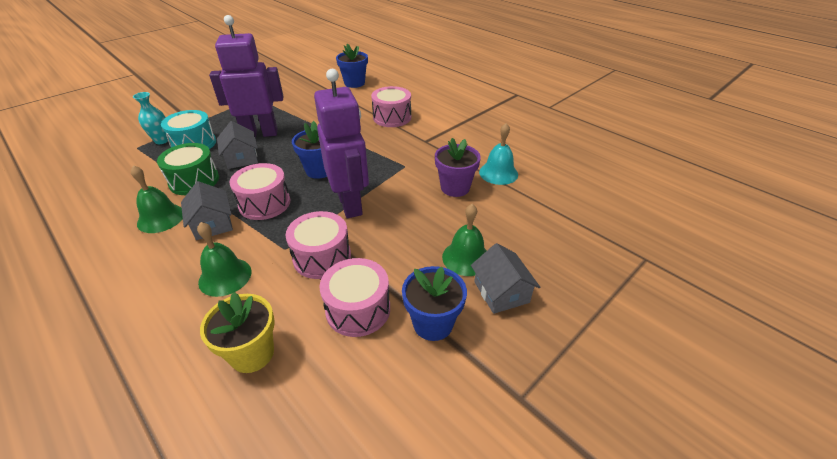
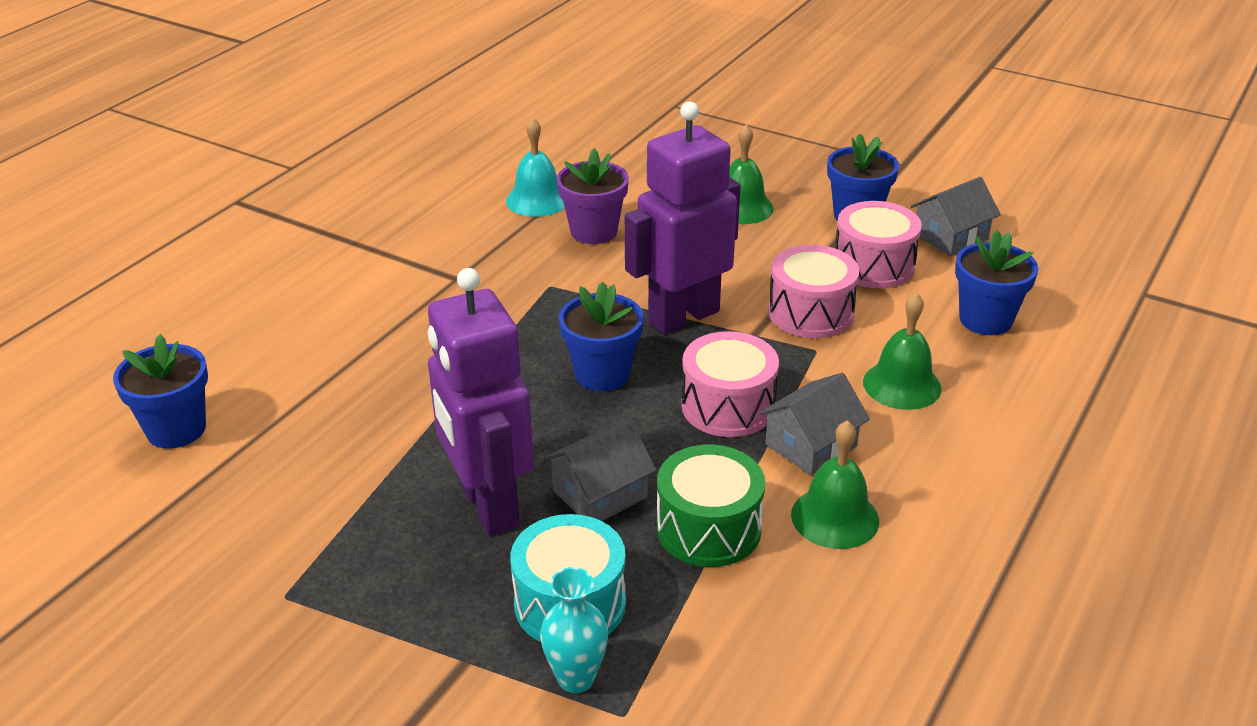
camera: 105 degrees left, 5 degrees down
yellow flower pot [200,292,275,373] -> blue flower pot [955,230,1038,335]
pink drum [371,86,411,127] -> none
grey house [471,243,540,314] -> grey house moved to [911,177,1001,256]

